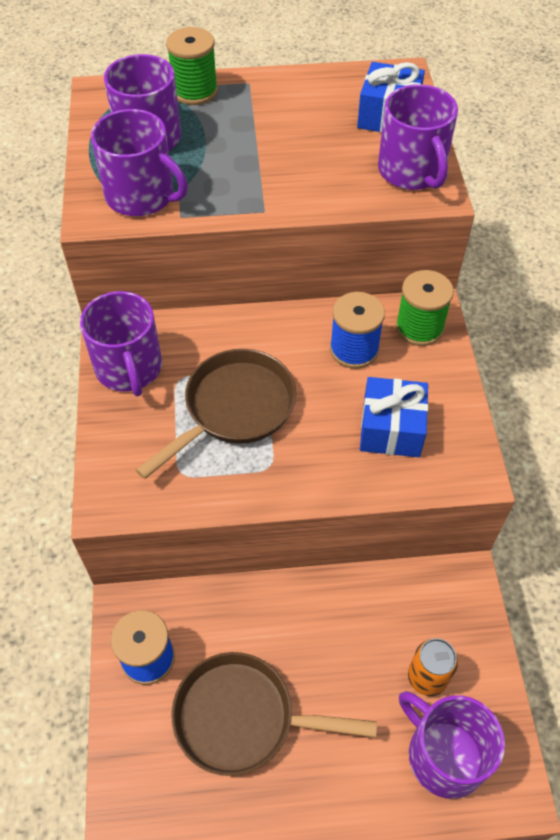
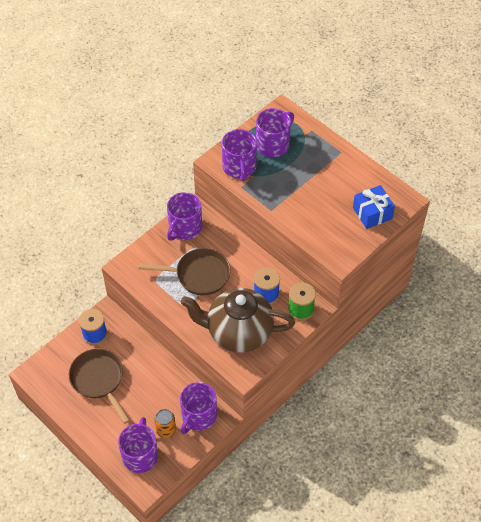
camera: 50 degrees right, 0 degrees up
green spool [166,27,218,105] -> none
blue gift [360,377,428,457] -> brown teapot [180,288,295,353]
purple mug [378,84,458,190] -> purple mug moved to [180,382,217,434]

